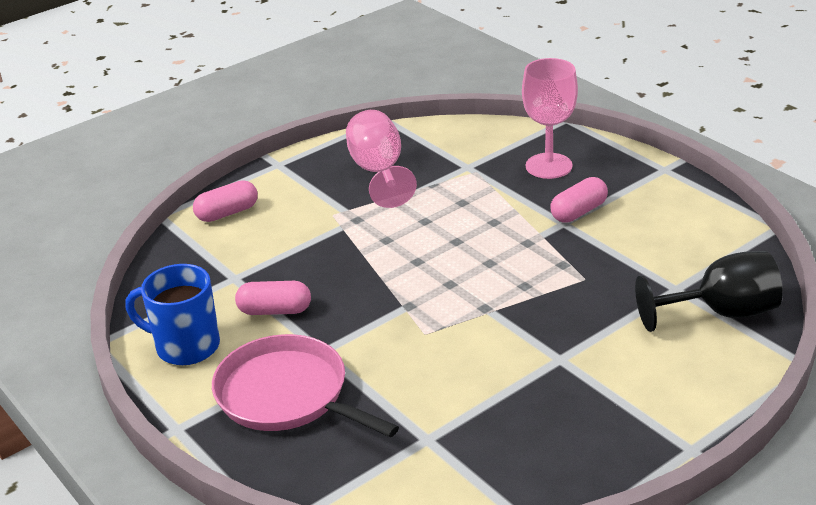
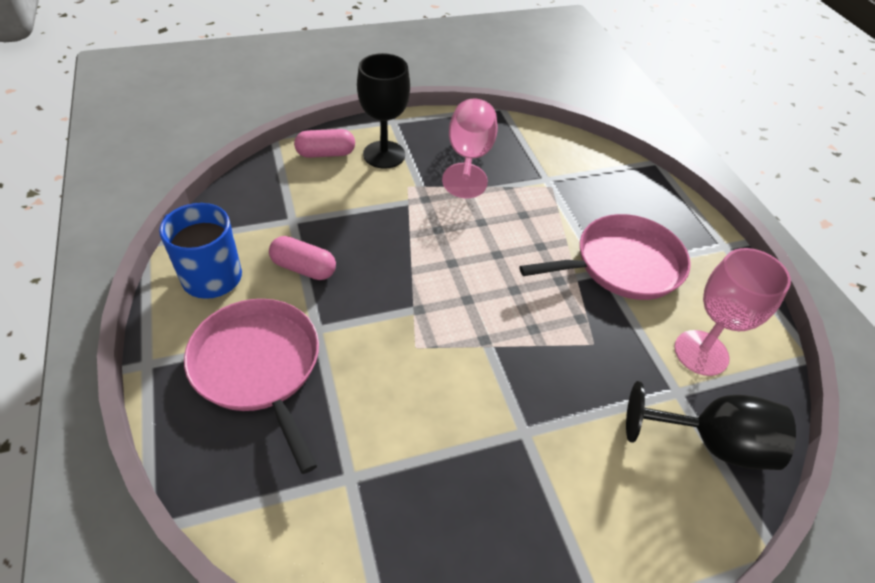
camera: 15 degrees right, 15 degrees up
pink goblet [522,58,578,179] -> pink goblet moved to [674,248,791,376]
pink capsule [550,177,608,223] -> pink pan [519,214,691,300]
none -> black goblet [357,53,410,169]

